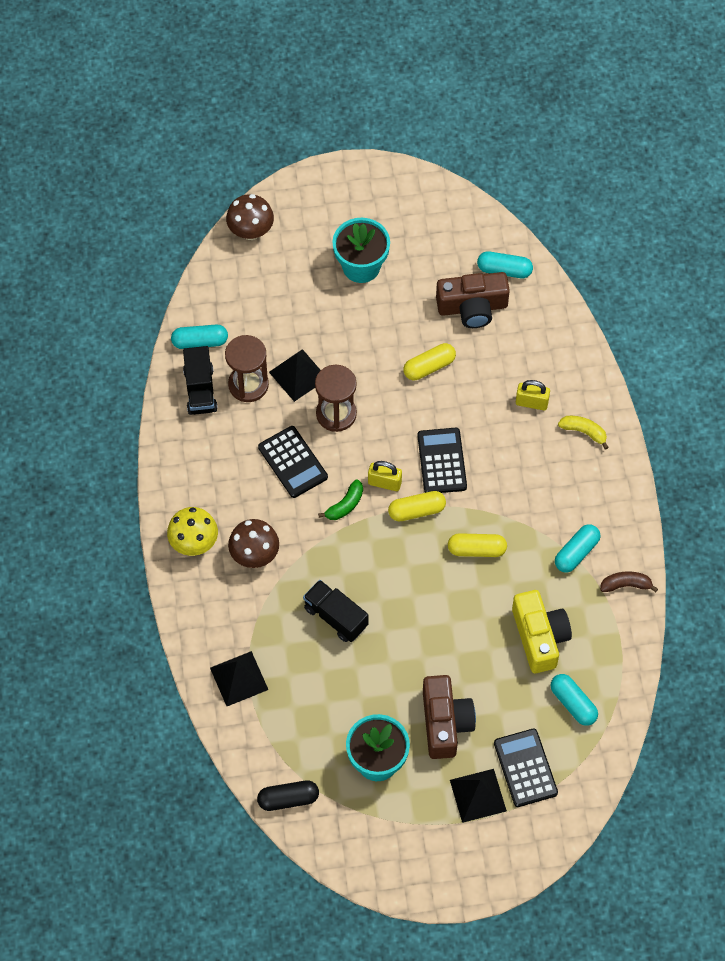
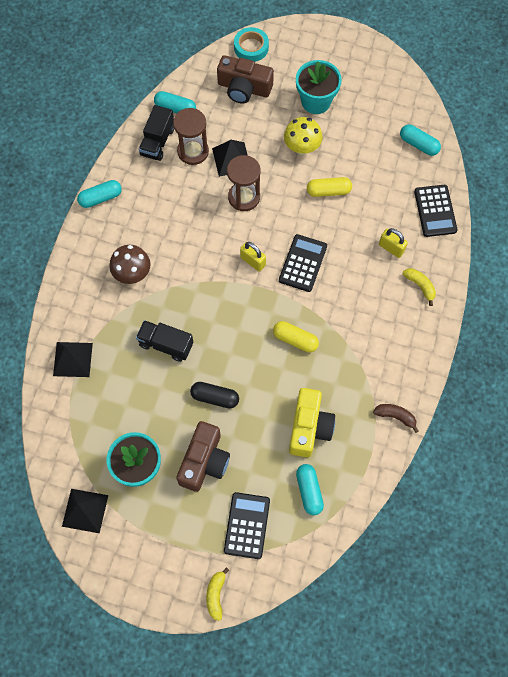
camera: 25 degrees right, 5 degrees up
yellow mushroom [167,507,218,556] -> yellow mushroom moved to [284,117,322,155]
brown mushroom [226,194,274,240] -> turquoise tape [234,27,269,62]
black capsule [257,780,319,811] -> black capsule moved to [190,382,239,408]
black calculator [258,426,328,498] -> black calculator moved to [414,185,458,237]
black truck [303,580,368,642] -> black truck turned 45 degrees counterclockwise [136,320,194,362]
green banana [318,479,363,520] -> none
yellow capsule [388,491,446,521] -> none
brown camera [436,272,510,328] -> brown camera moved to [217,55,274,103]
black pyramid [450,769,507,823] -> black pyramid moved to [62,489,108,533]
turquoise capsule [555,524,600,572] -> turquoise capsule moved to [77,180,122,208]
none -> yellow banana [206,567,229,621]

